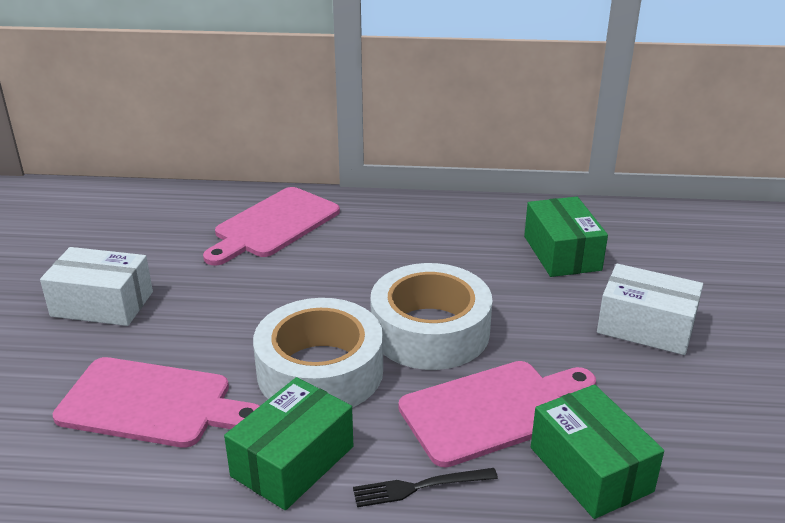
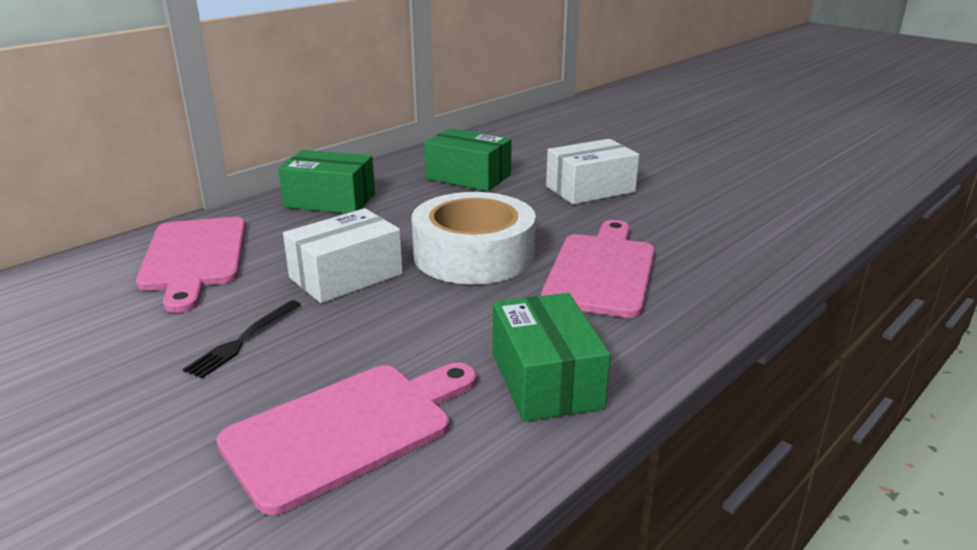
camera: 50 degrees left, 5 degrees down
white box [40,247,153,326] -> white box moved to [283,208,403,303]
white tape [253,298,383,408] -> none
black fork [353,468,498,507] -> black fork moved to [183,300,301,378]
green box [531,384,664,519] -> green box moved to [278,150,375,213]

